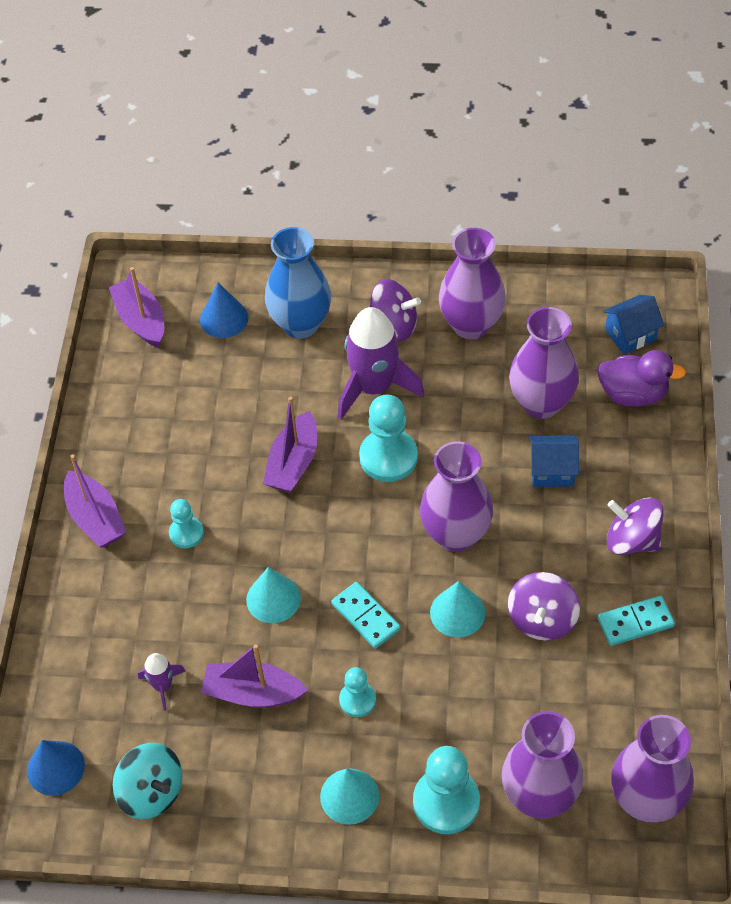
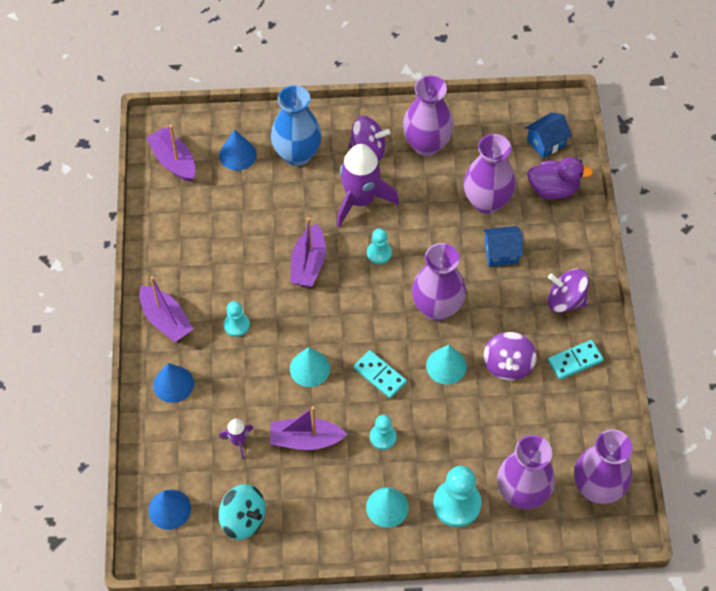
camera: 10 degrees left, 5 degrees up
turquoise pawn [359,395,418,482] -> turquoise pawn [367,228,392,264], size x0.57
none -> blue cone [153,363,194,403]

